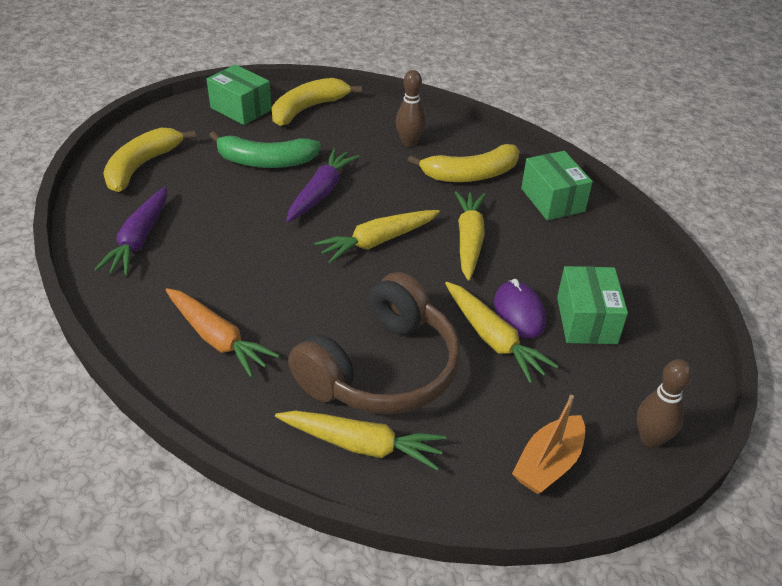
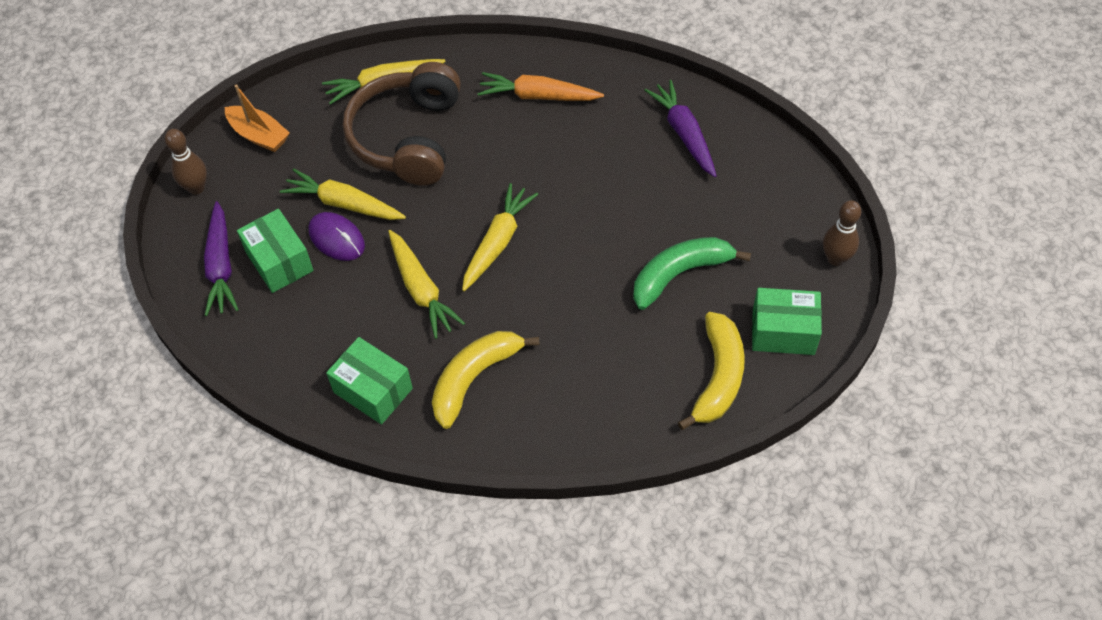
camera: 150 degrees right, 15 degrees up
yellow banana [103,128,196,192] -> none
purple carrot [286,149,360,223] -> purple carrot moved to [204,201,239,316]
brown bowling pin [396,70,426,147] -> brown bowling pin moved to [823,200,861,266]
orange boat [512,395,585,494] -> orange boat turned 120 degrees clockwise [225,84,290,152]

